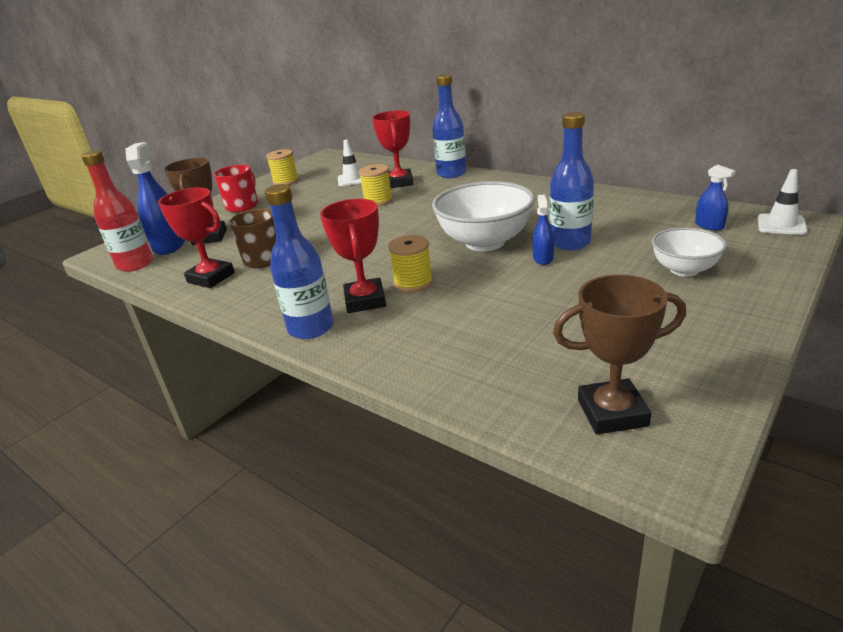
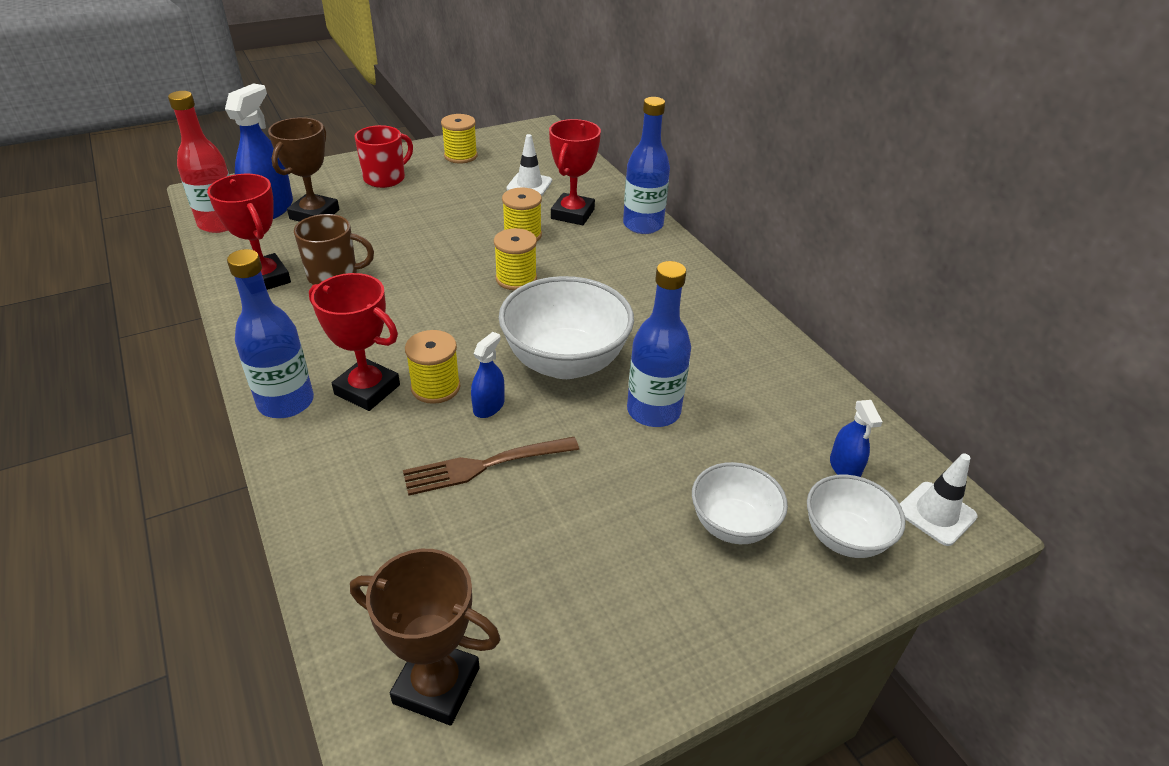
camera: 20 degrees right, 10 degrees up
red trophy [320,199,386,313] -> red trophy turned 75 degrees counterclockwise [309,273,400,411]
blue spray bottle [532,195,554,265] -> blue spray bottle moved to [471,332,504,418]
none -> brown fork [403,437,579,496]
none -> yellow spool [494,228,537,290]
none -> white bowl [807,475,906,558]

